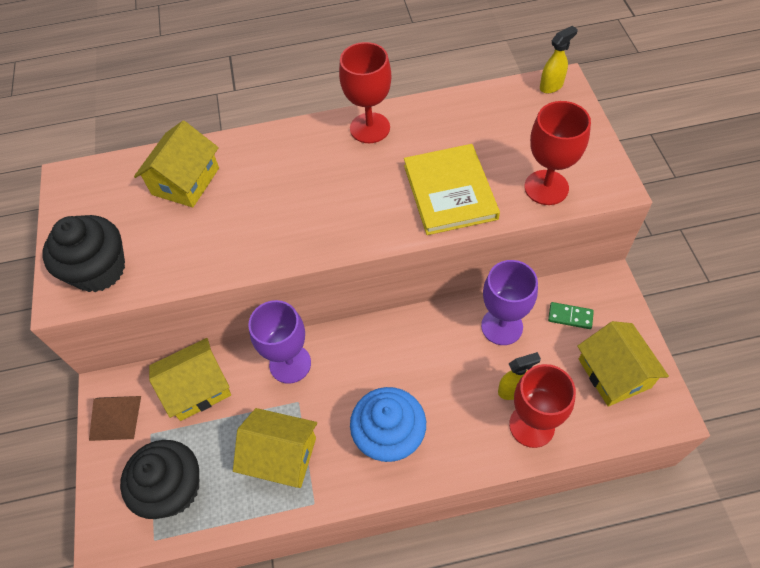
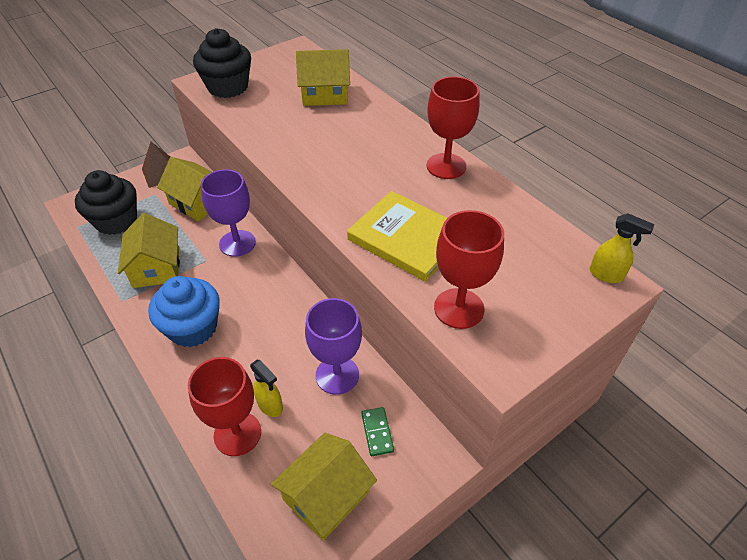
camera: 60 degrees right, 10 degrees down
yellow book [404,144,500,235] -> yellow book turned 75 degrees clockwise [347,191,447,282]

